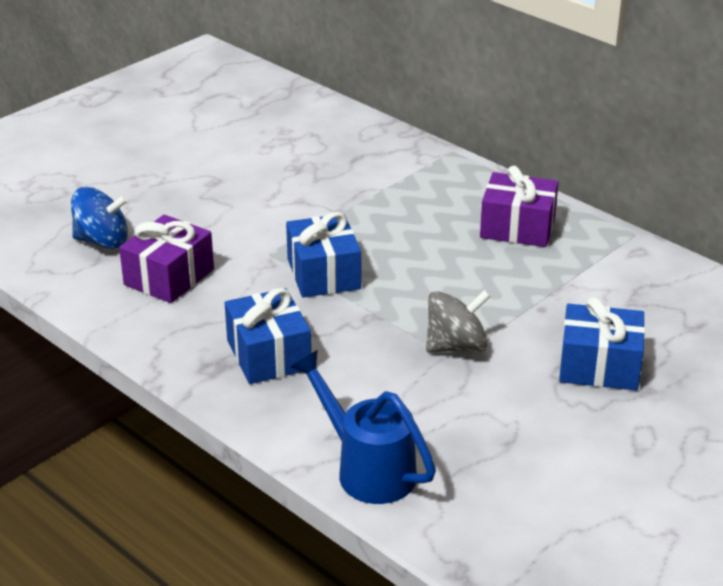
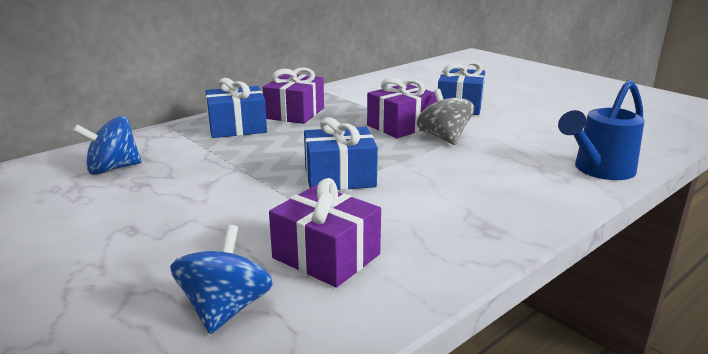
camera: 85 degrees left, 10 degrees down
blue gift [225,288,311,384] -> blue gift moved to [205,78,267,138]
none -> blue spinning top [73,116,142,175]
none -> purple gift [367,77,437,138]

